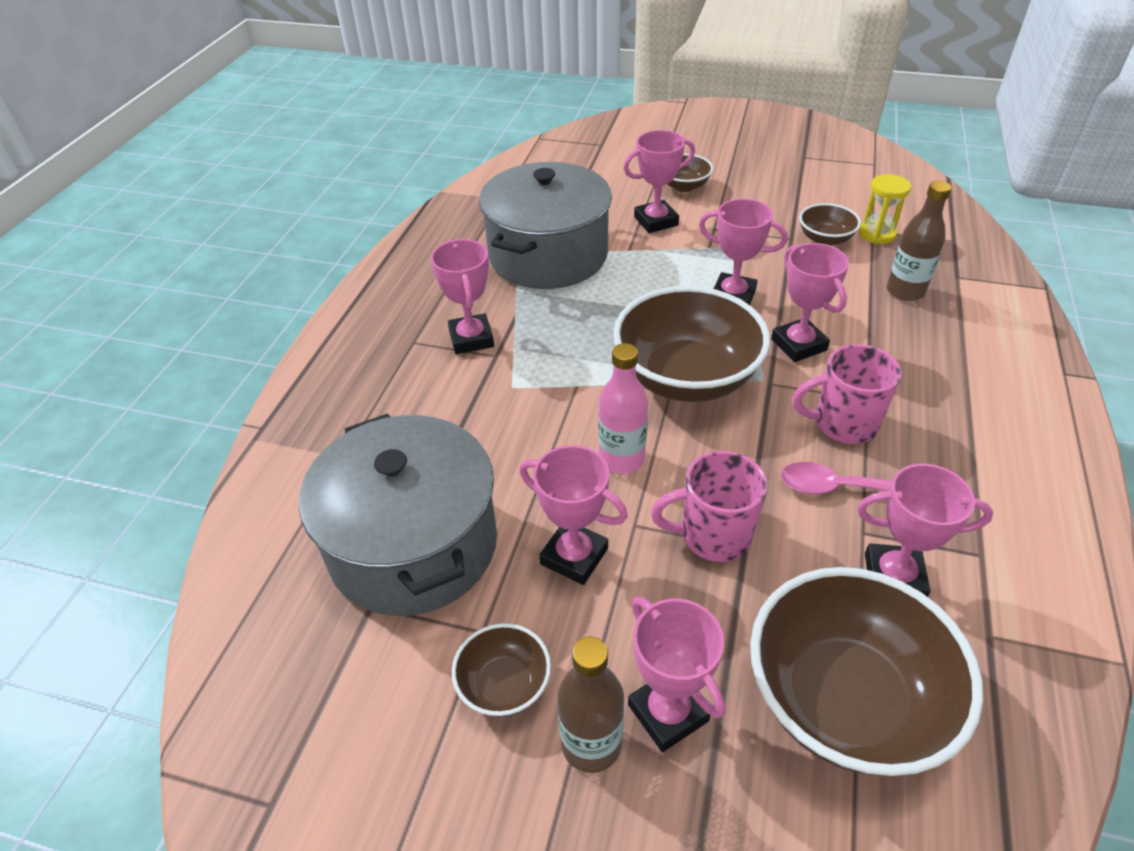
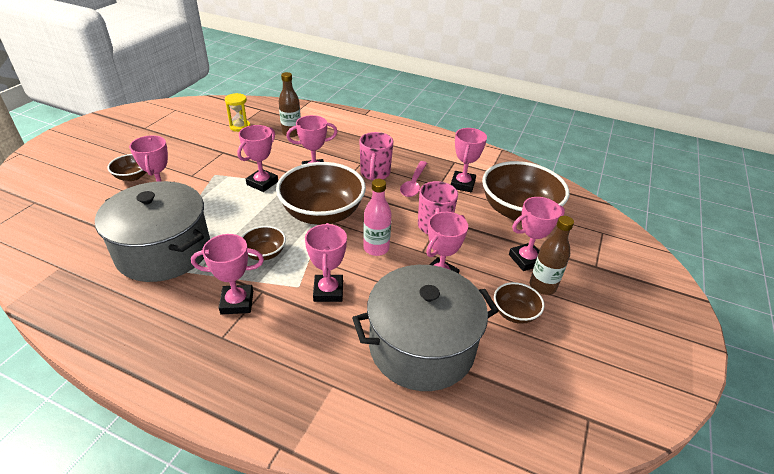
camera: 85 degrees left, 5 degrees down
brown bowl [799,203,861,246] -> brown bowl moved to [241,226,286,260]
none -> pink trophy [305,223,347,302]

